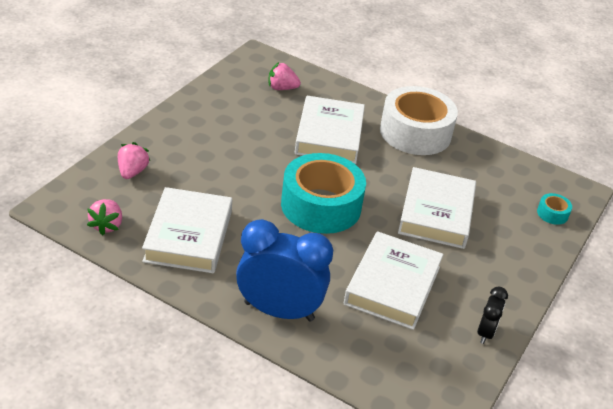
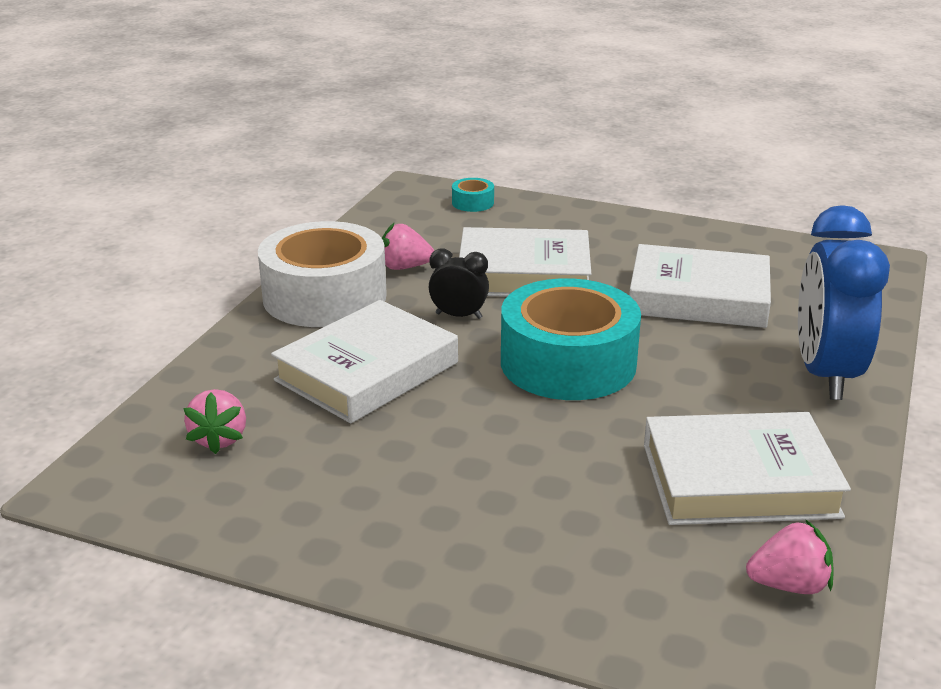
camera: 95 degrees left, 10 degrees down
pink strawberry [118,142,150,179] -> pink strawberry moved to [382,223,434,270]
white book [295,96,365,164] -> white book turned 45 degrees counterclockwise [271,300,458,423]
black clock [477,286,508,344] -> black clock moved to [429,248,489,319]

